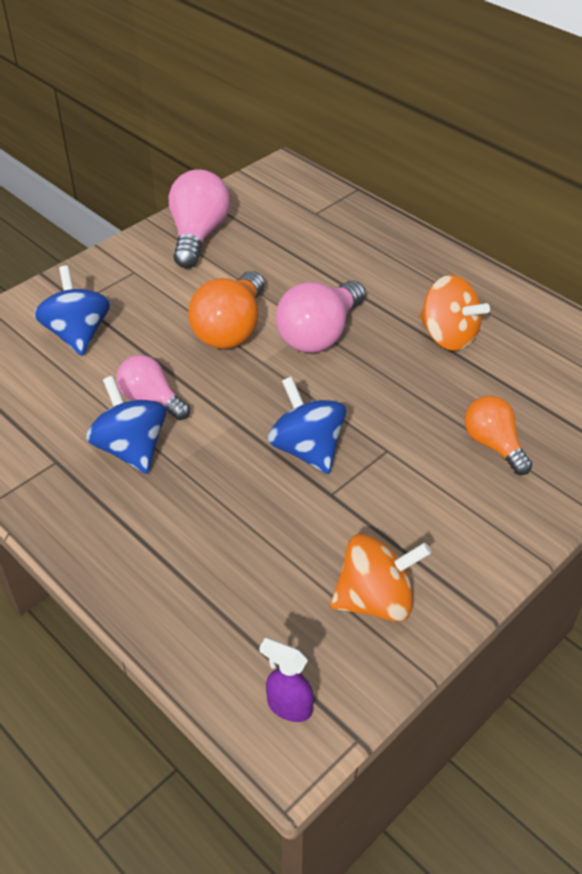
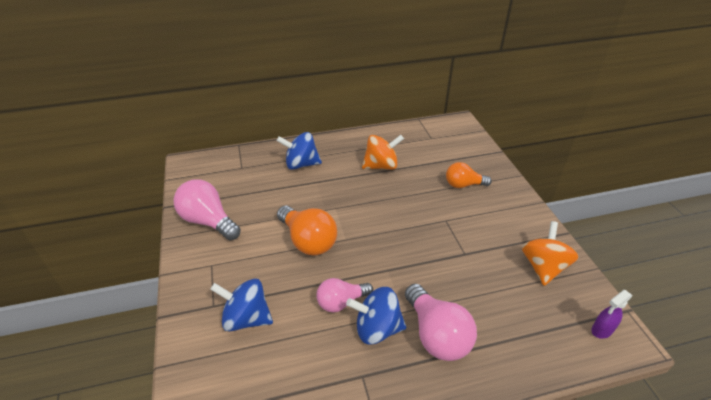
camera: 60 degrees left, 5 degrees down
blue spinning top [268,377,346,474] -> blue spinning top moved to [277,132,322,170]
pink light bulb [276,280,366,353] -> pink light bulb moved to [405,283,477,361]

